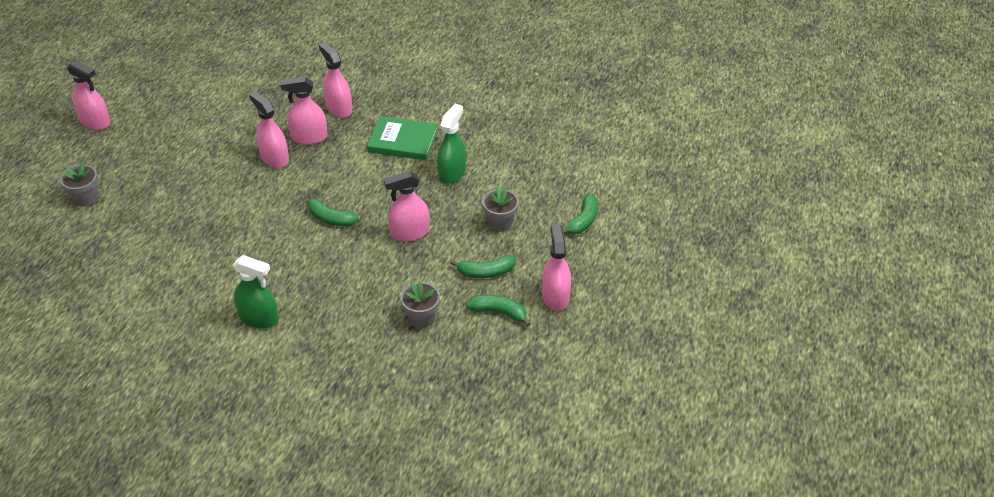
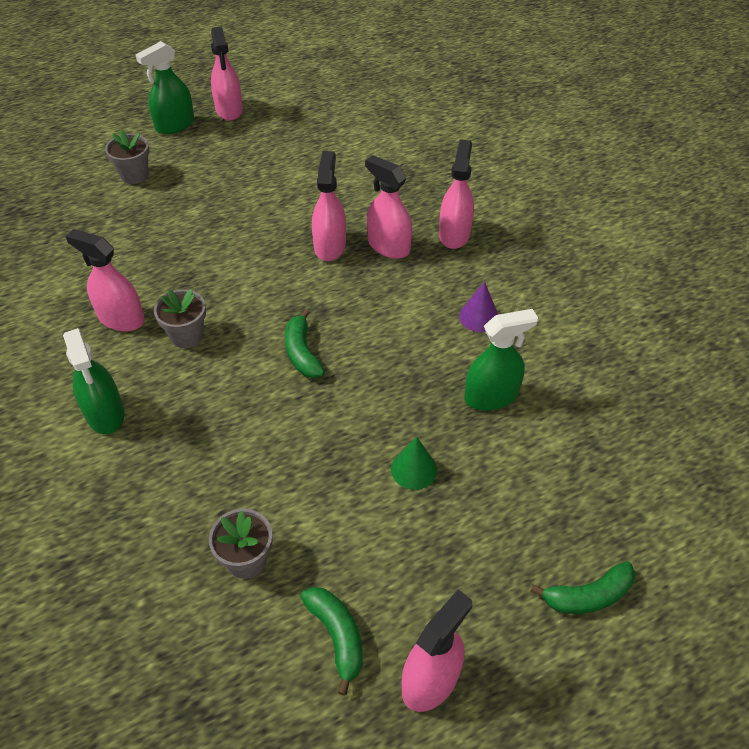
camera: 45 degrees right, 5 degrees up
green book [367,116,438,160] -> purple cone [459,281,498,332]
pink spray bottle [384,171,429,242] -> pink spray bottle moved to [65,229,145,332]
green banana [450,255,516,278] -> none
grey flower pot [482,187,519,232] -> grey flower pot moved to [154,289,206,348]
none -> green spray bottle [136,41,194,134]
none -> green cone [391,437,437,490]

